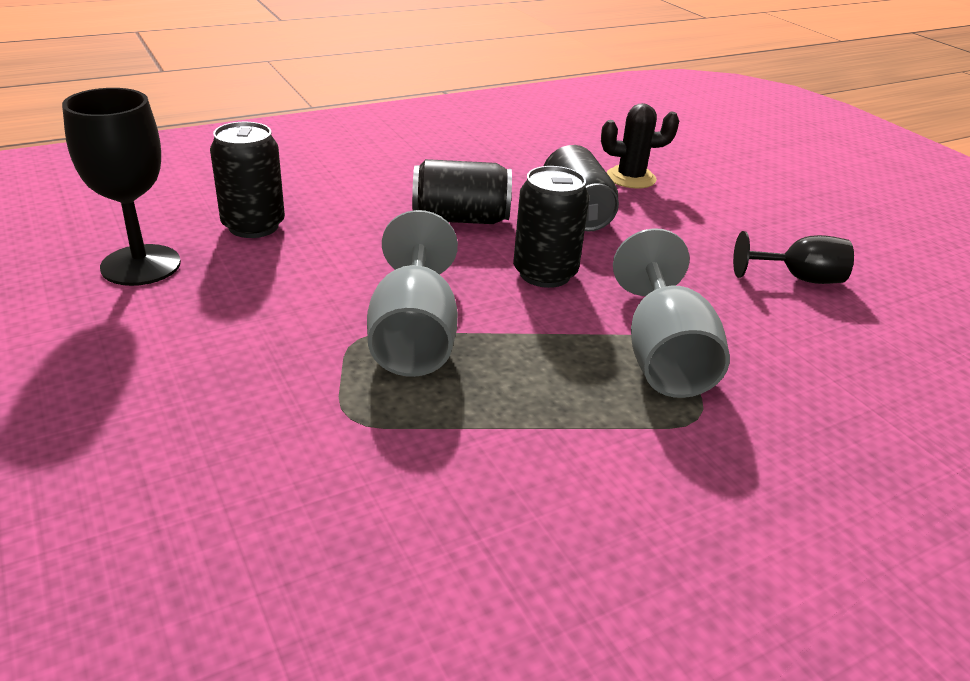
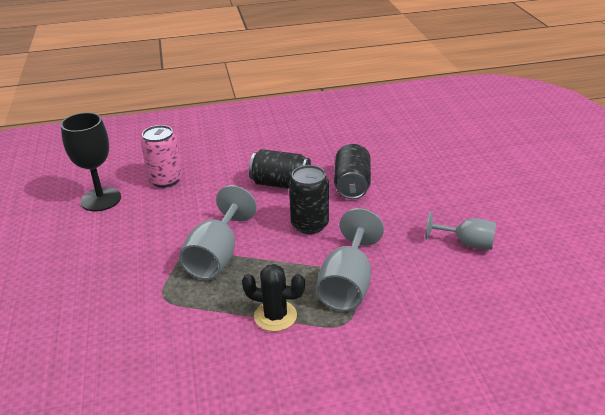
camera: 20 degrees right, 0 degrees up
black can [210,122,285,238] -> pink can [141,125,183,188]
black cactus [601,103,679,189] -> black cactus moved to [242,264,305,332]
black goblet [733,231,854,284] -> grey goblet [425,211,496,250]

